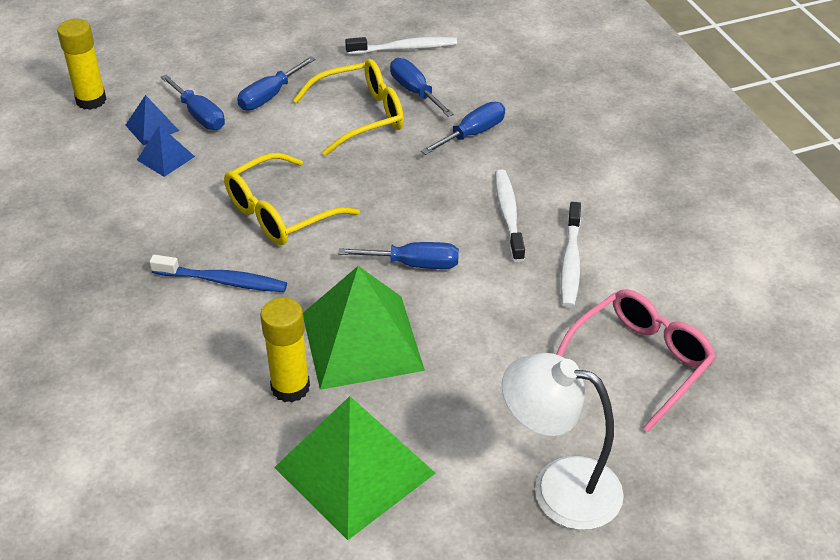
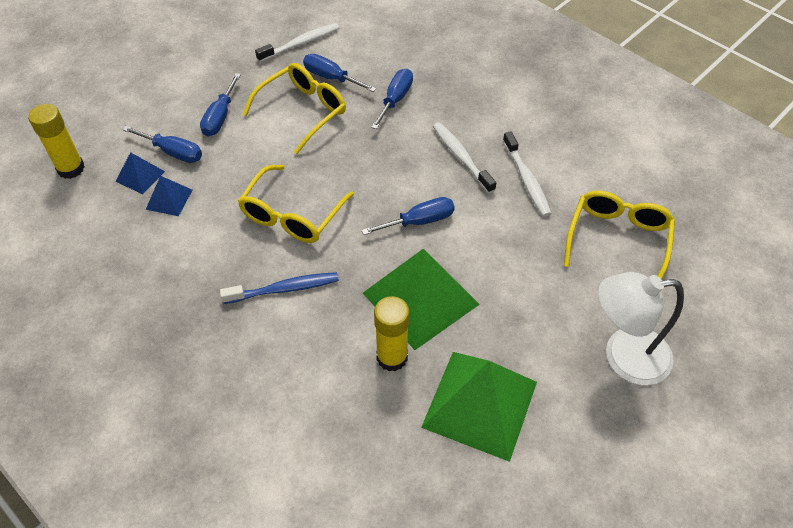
camera: 25 degrees left, 10 degrees up
pink glasses [557,289,716,432] -> yellow glasses [564,191,675,280]

